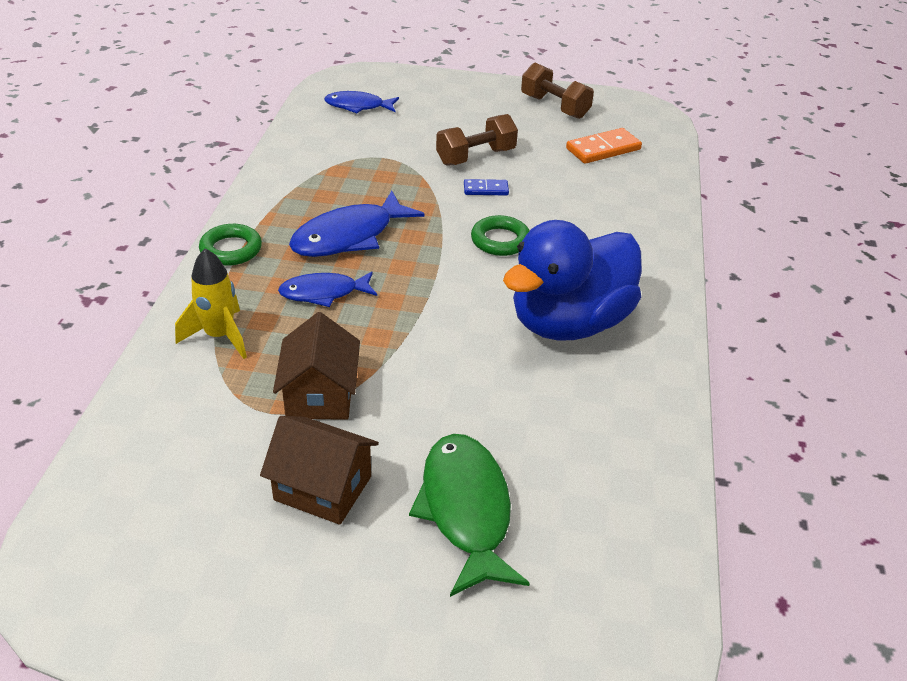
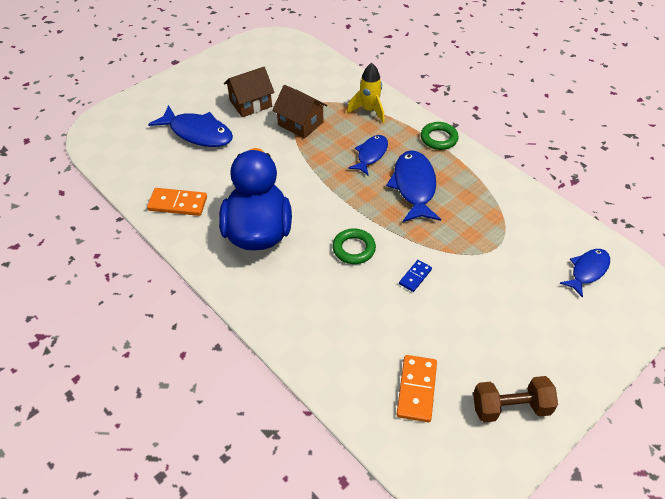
camera: 130 degrees right, 10 degrees up
green fish [409,434,530,597] -> blue fish [148,105,233,147]
brown dumbbell [436,114,518,166] -> none
none -> orange domino [147,188,207,216]

